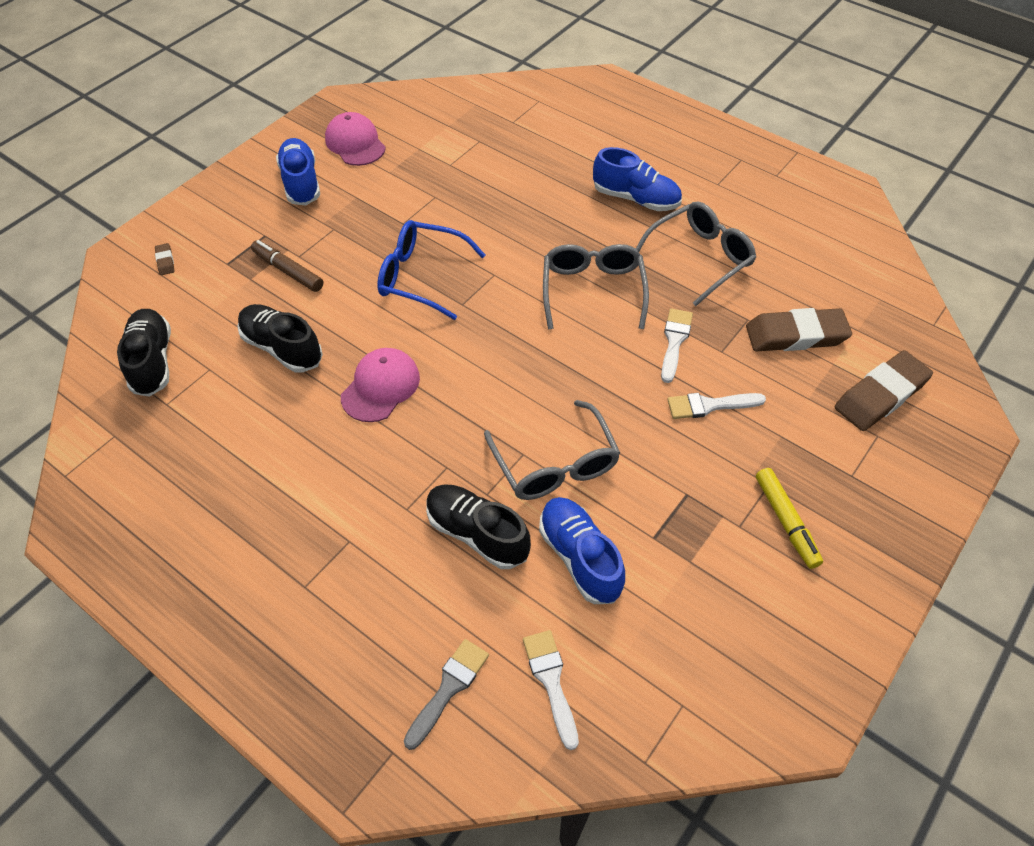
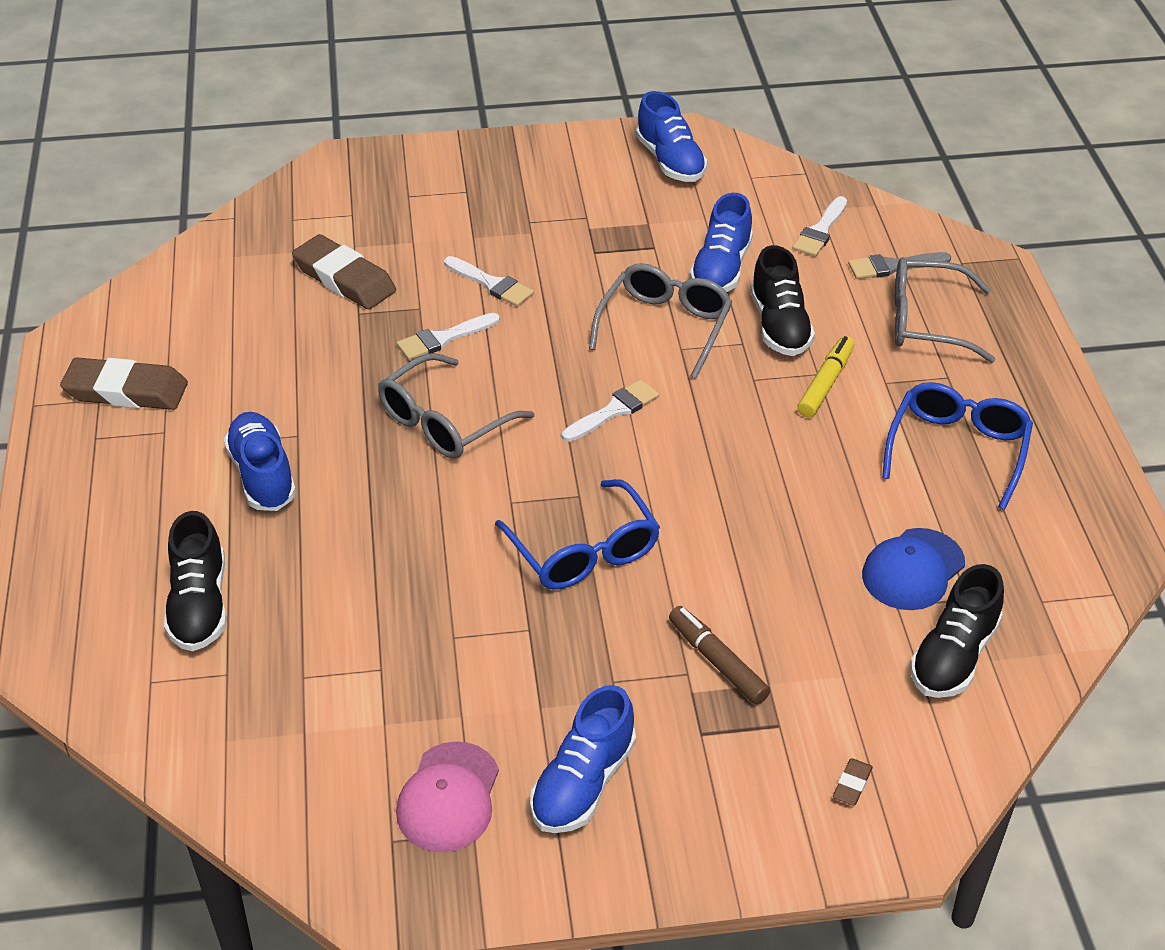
camera: 135 degrees left, 10 degrees down
black shoe [237,304,323,373] -> black shoe moved to [164,511,227,651]
brown marker [251,240,323,292] -> brown marker turned 150 degrees clockwise [669,606,770,705]
pink cap [341,348,420,422] -> none
grey glasses [636,201,756,306] -> grey glasses moved to [895,257,996,363]
yellow marker [756,468,823,569] -> yellow marker moved to [797,336,854,418]
brown eraser [835,350,933,431] -> brown eraser moved to [60,357,188,410]
none -> white brush [562,379,659,442]
none -> blue shoe [636,91,707,182]
none -> blue cap [862,528,965,610]
none -> blue glasses [882,382,1033,510]

